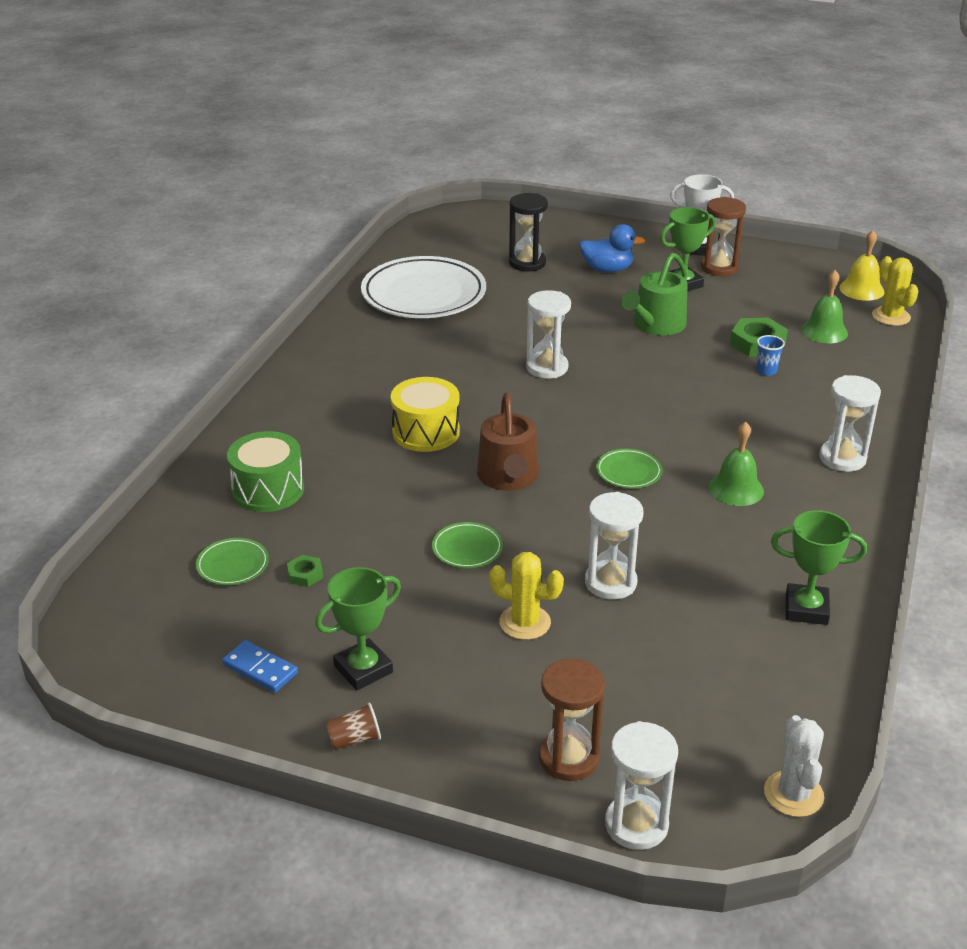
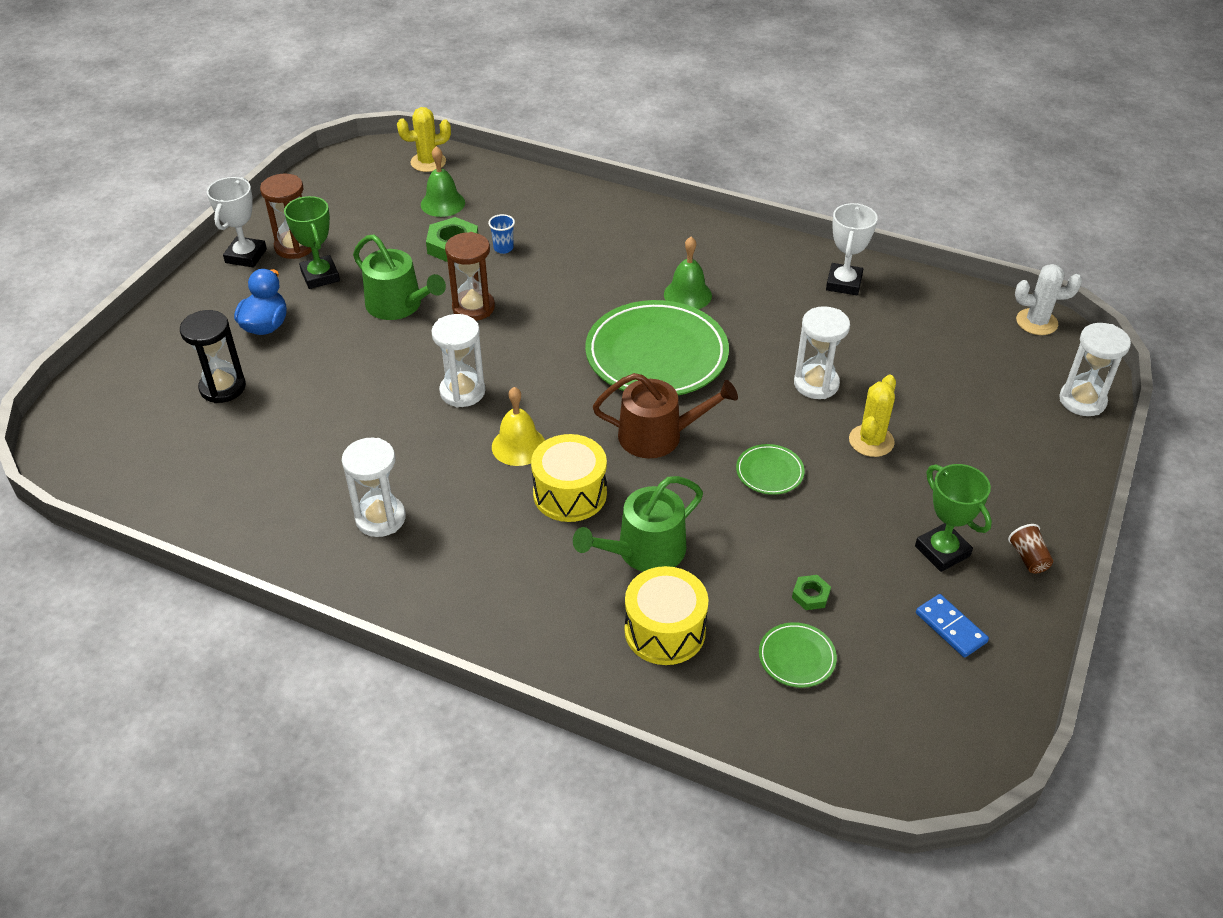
camera: 85 degrees left, 10 degrees up
blue domino [222,640,298,693] -> blue domino turned 75 degrees counterclockwise [916,594,989,658]
green drum [227,431,304,512] -> yellow drum [625,566,709,665]
white plate [361,256,486,318] -> none
brown hourglass [539,659,605,781] -> brown hourglass moved to [445,232,495,321]
green plate [596,449,662,488] -> green plate [585,300,729,395], size x2.30
green trophy [771,510,867,625] -> white trophy [826,203,878,295]
white hourglass [819,375,881,472] -> white hourglass moved to [342,438,406,537]
yellow bell [839,230,884,301] -> yellow bell moved to [492,387,545,466]
none -> green watering can [573,476,703,572]

